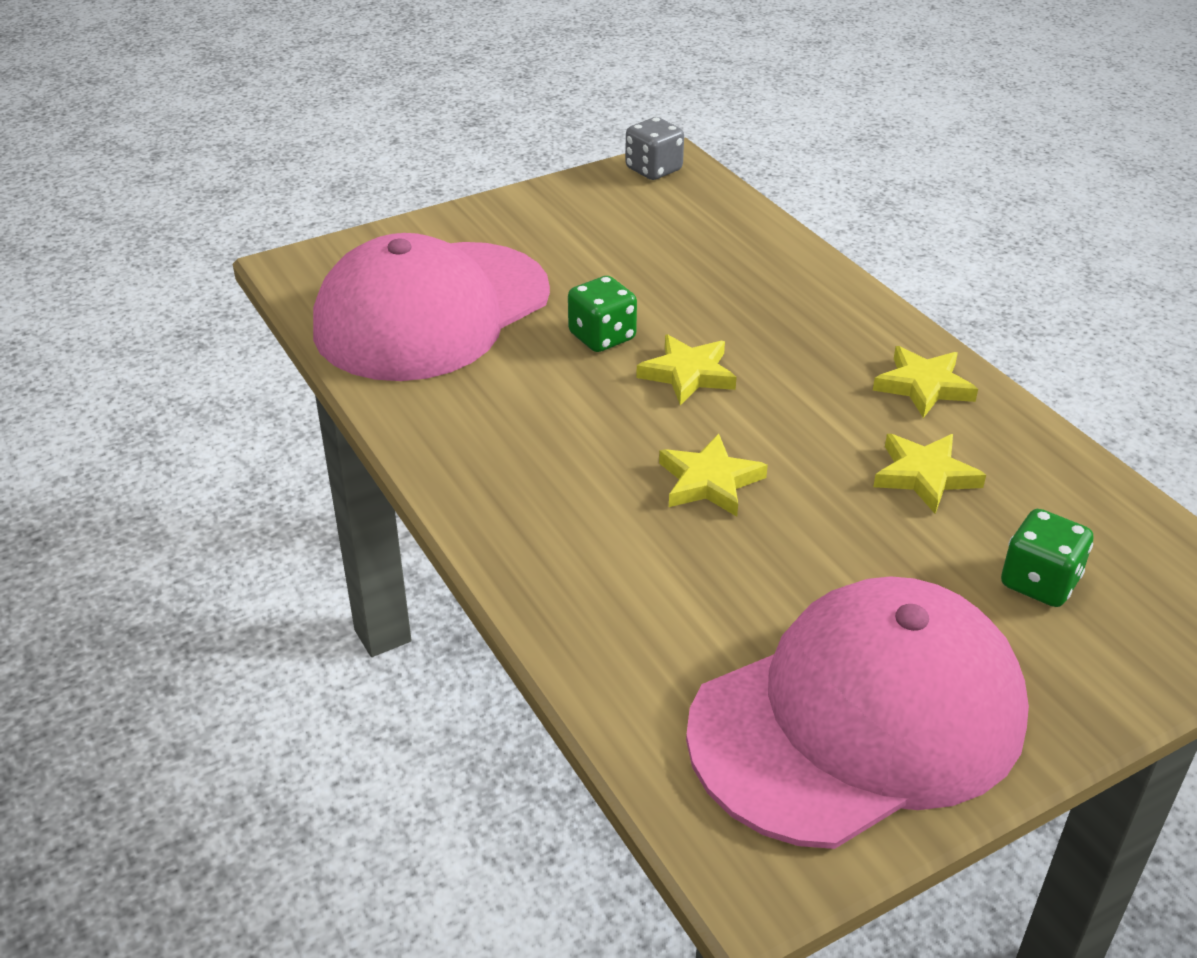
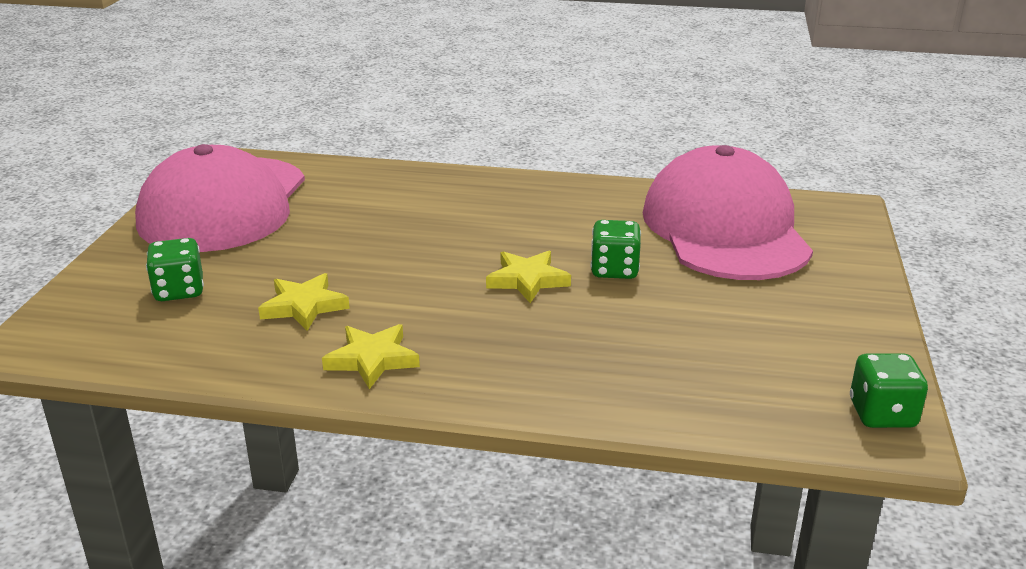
camera: 130 degrees right, 10 degrees down
grey dice [625,117,684,180] -> green dice [850,353,928,428]
yellow star [659,434,768,517] -> none

